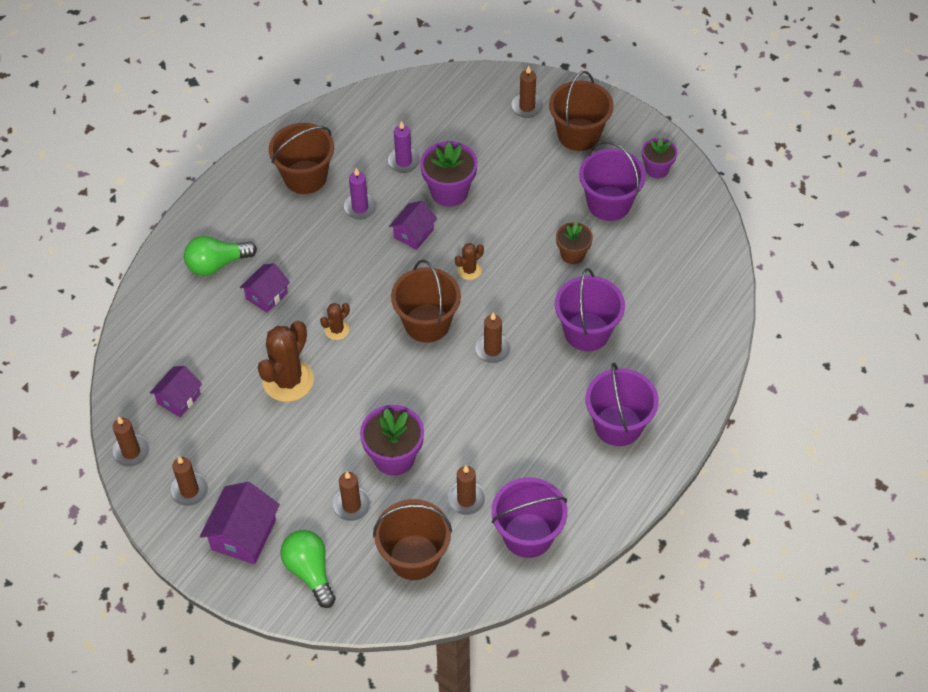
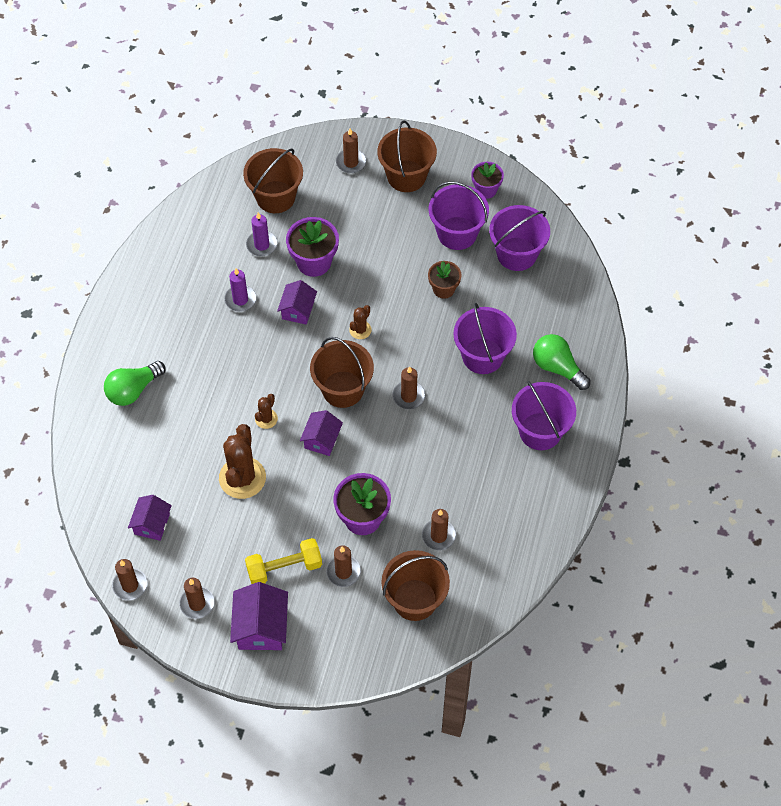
camera: 20 degrees left, 5 degrees up
purple house [240,263,290,313] -> purple house moved to [300,410,343,456]
brown bucket [269,123,334,194] -> brown bucket moved to [243,148,303,213]
green light bulb [280,530,336,608] -> green light bulb moved to [533,334,591,390]
purple bucket [491,477,568,558] -> purple bucket moved to [489,205,550,271]
none -> yellow dumbbell [245,538,322,584]

